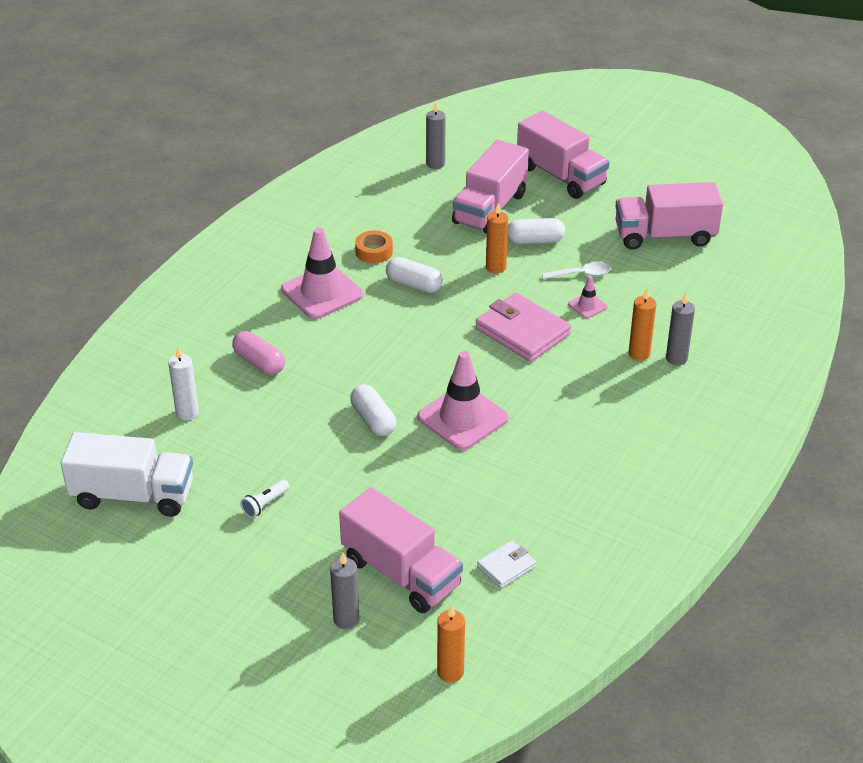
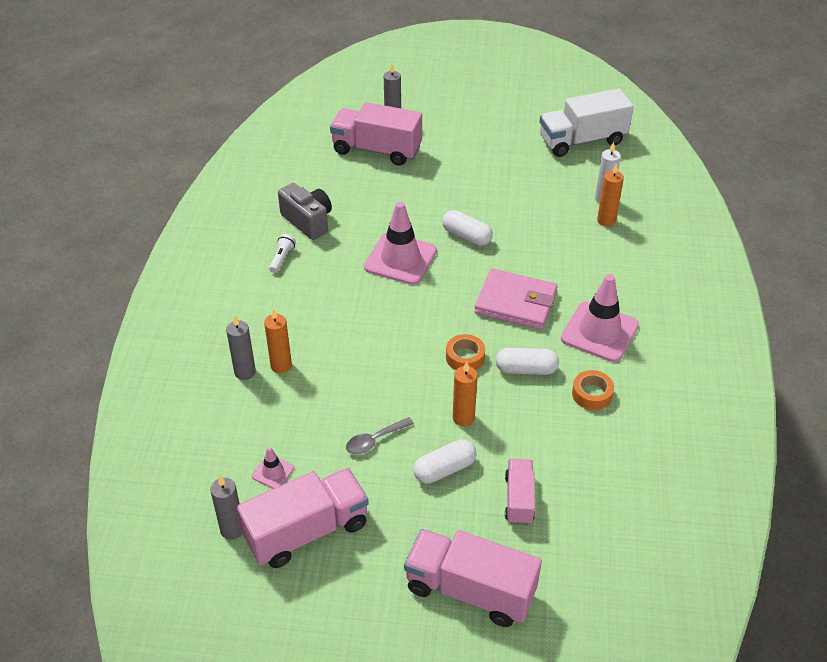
camera: 155 degrees right, 5 degrees up
pink capsule [232,331,285,375] -> none
white flashlight [241,479,290,518] -> white flashlight moved to [269,234,296,273]
grey candle [426,102,446,169] -> grey candle moved to [210,475,242,540]
orange candle [437,605,465,683] -> orange candle moved to [597,163,624,227]
pink truck [452,140,529,234] -> pink truck [505,459,535,525], size x0.56
pink wallet [476,293,571,362] -> pink wallet moved to [474,269,557,330]
white wallet [477,540,536,588] -> none
white spoon [542,262,610,279] -> grey spoon [346,417,414,454]
pink traffic cone [568,276,607,318] -> pink traffic cone moved to [252,447,294,489]
none -> grey camera [278,183,332,240]
none -> orange tape [446,334,485,370]

